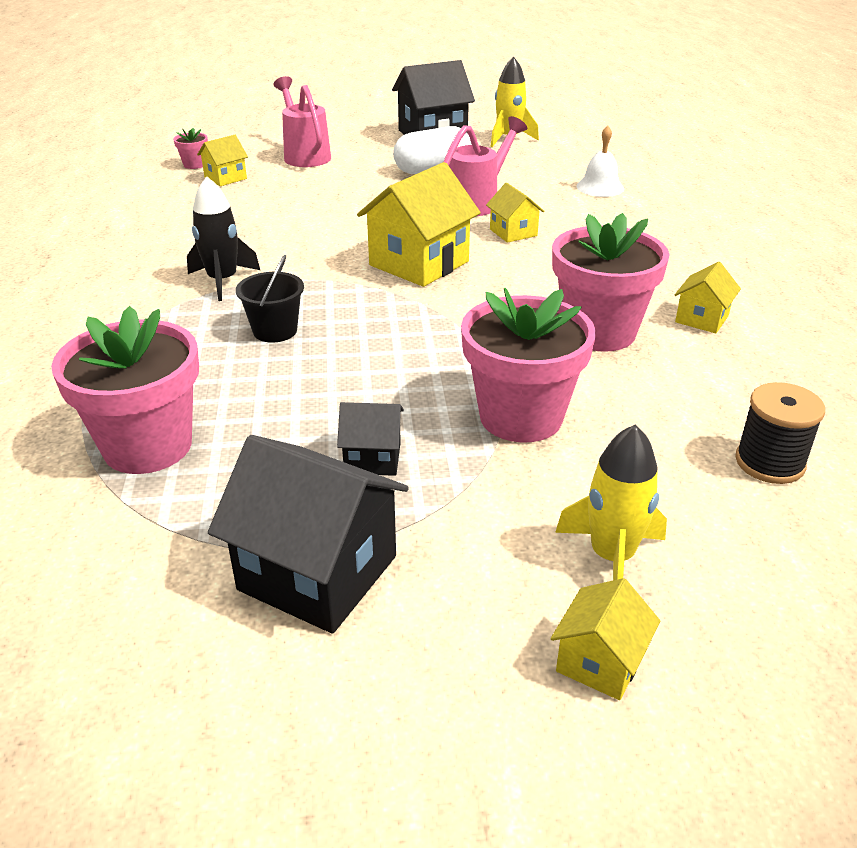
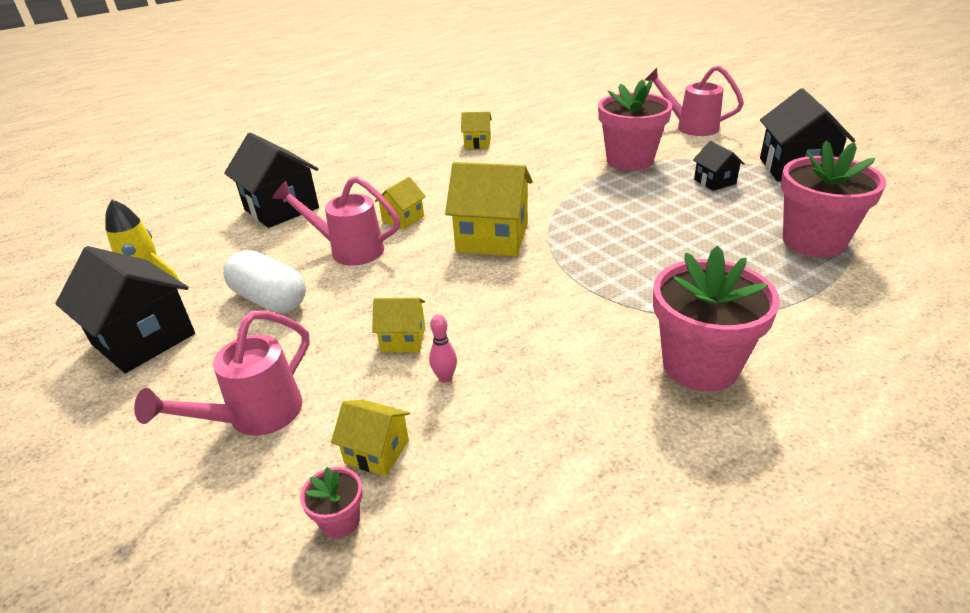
camera: 115 degrees left, 0 degrees up
black rocket [187,176,260,301] -> none
black bucket [236,255,304,343] -> none
yellow house [551,578,660,700] -> yellow house moved to [372,298,425,352]
pink flower pot [552,213,670,352] -> pink flower pot moved to [653,246,780,391]
yellow rocket [555,424,667,580] -> pink watering can [645,65,744,136]
white bell [577,126,624,197] -> black house [224,132,319,228]
black spool [735,382,825,484] -> none
none -> pink bowling pin [429,314,457,383]

